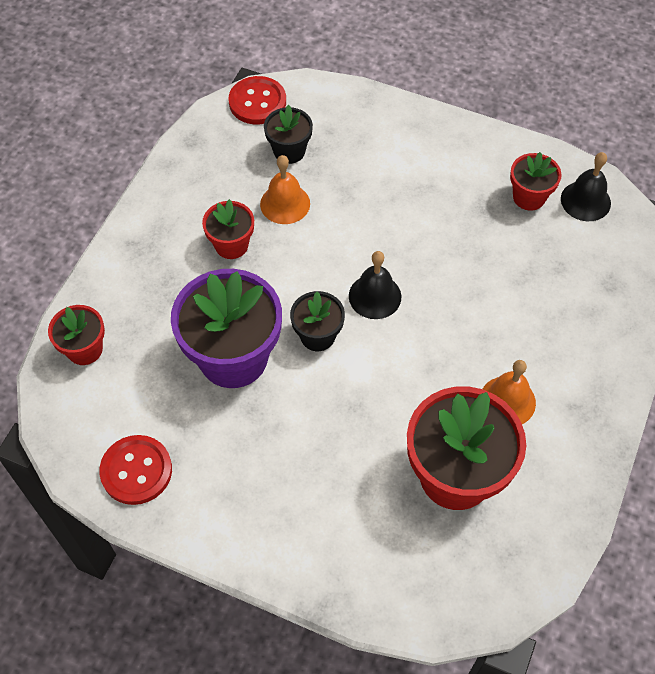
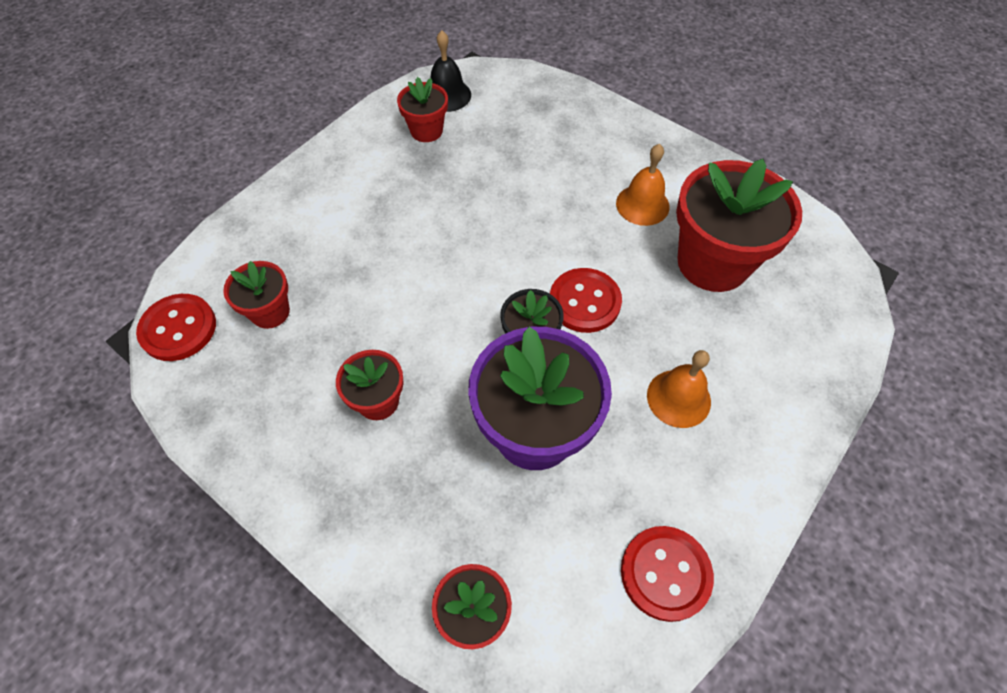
camera: 75 degrees left, 0 degrees up
orange bell [260,155,310,224] -> orange bell moved to [647,350,711,428]
black flower pot [264,105,313,164] -> red flower pot [223,261,290,329]
black bell [349,251,401,319] -> none
none -> red button [550,268,622,333]

